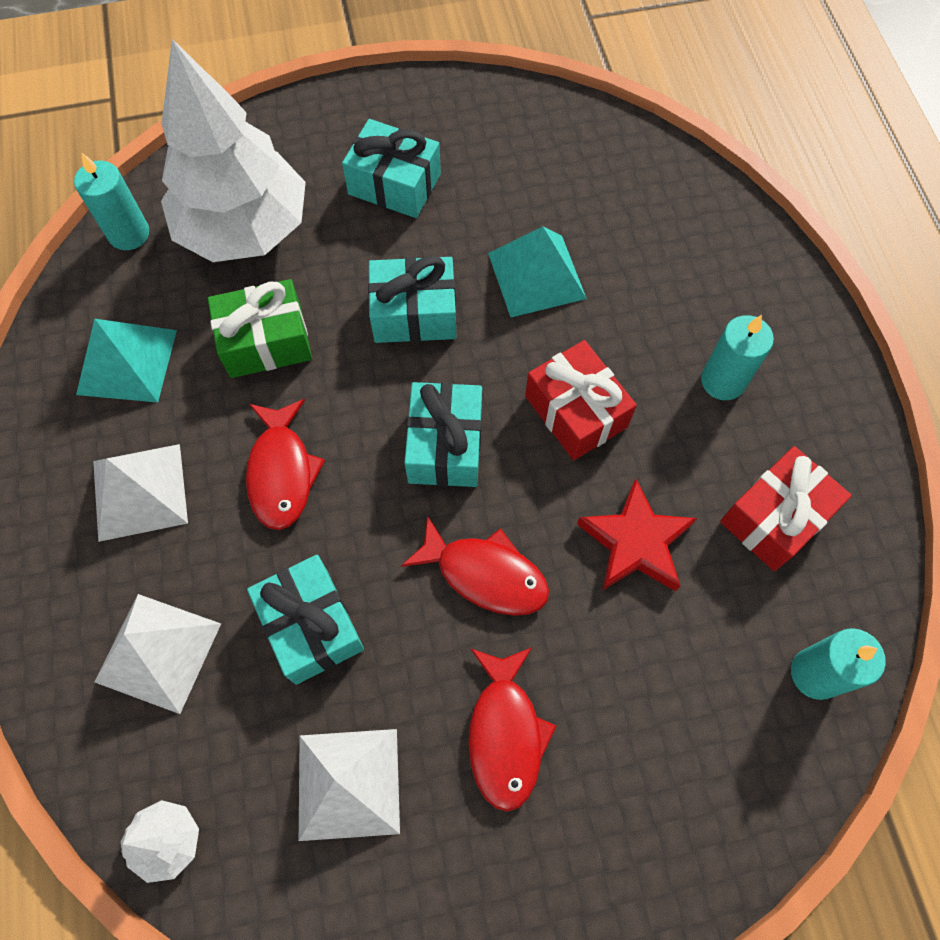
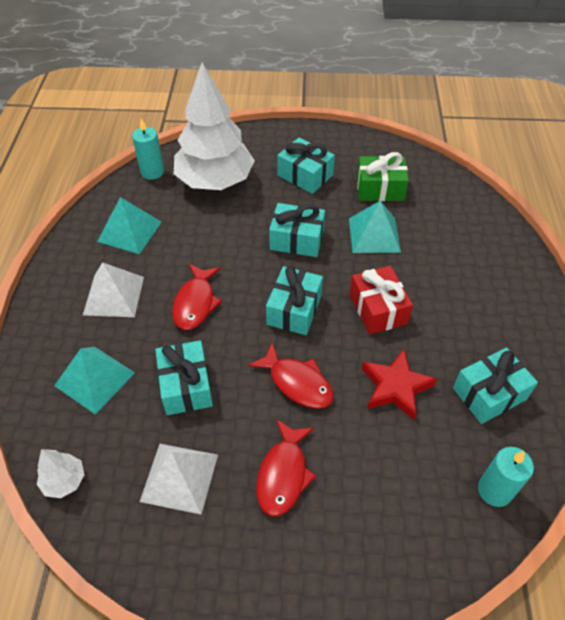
camera: 15 degrees right, 15 degrees down
white pyramid [94,594,221,714] -> turquoise pyramid [54,347,135,415]
green gift [208,279,312,378] -> green gift moved to [357,152,409,201]
turquoise candle [701,315,774,400] -> none
red gift [720,446,852,571] -> turquoise gift [453,348,538,424]

